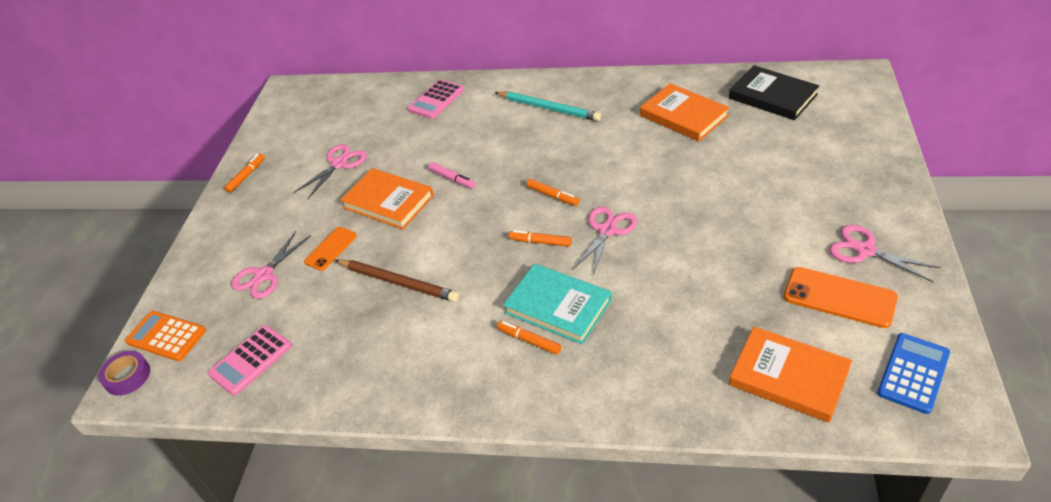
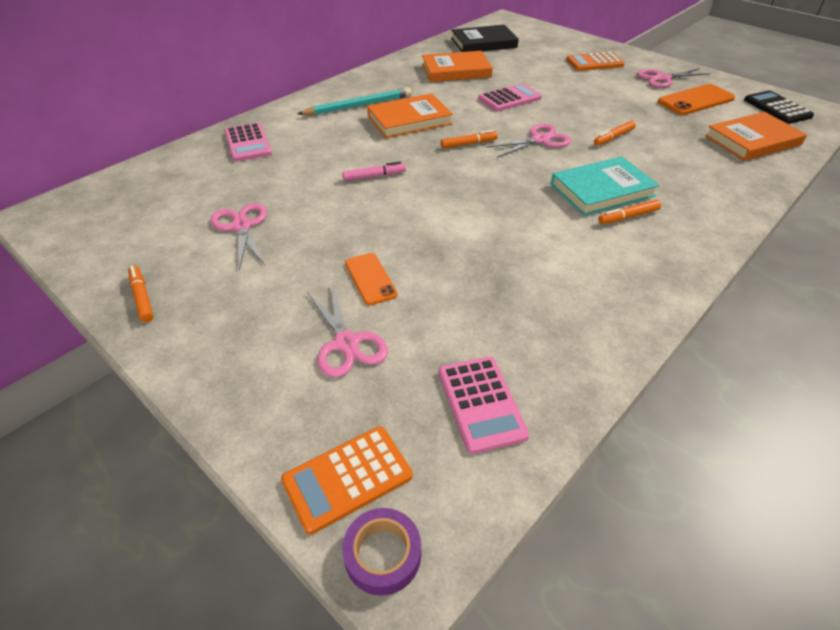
camera: 60 degrees left, 0 degrees up
brown pencil [335,259,459,302] -> none
orange book [340,168,434,229] -> orange book moved to [367,93,453,138]
orange marker [509,230,572,247] -> orange marker moved to [594,120,636,146]
pink scissors [572,206,637,275] -> pink scissors turned 90 degrees clockwise [486,123,571,158]
blue calculator [877,333,950,414] -> black calculator [744,91,814,124]
none -> pink calculator [479,83,542,111]
none -> orange calculator [566,52,625,71]

